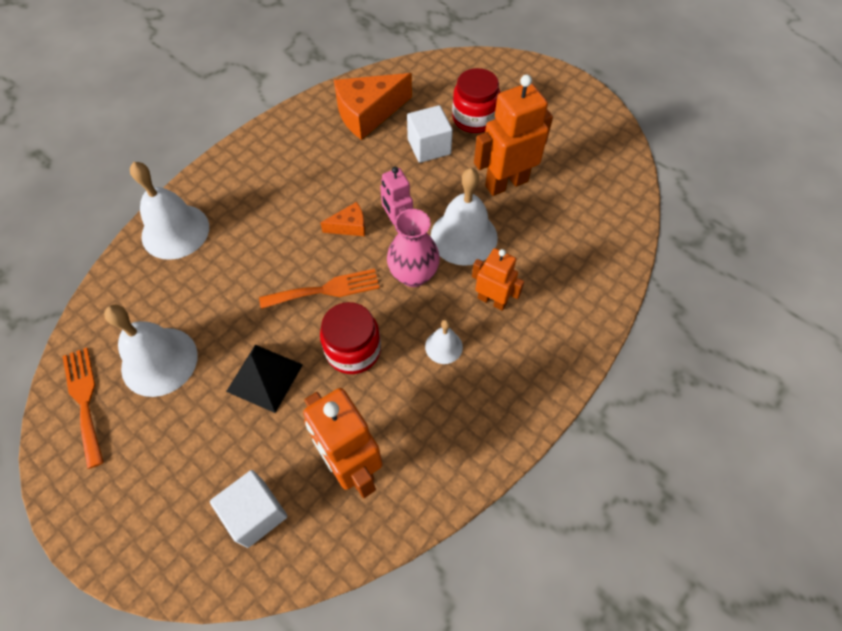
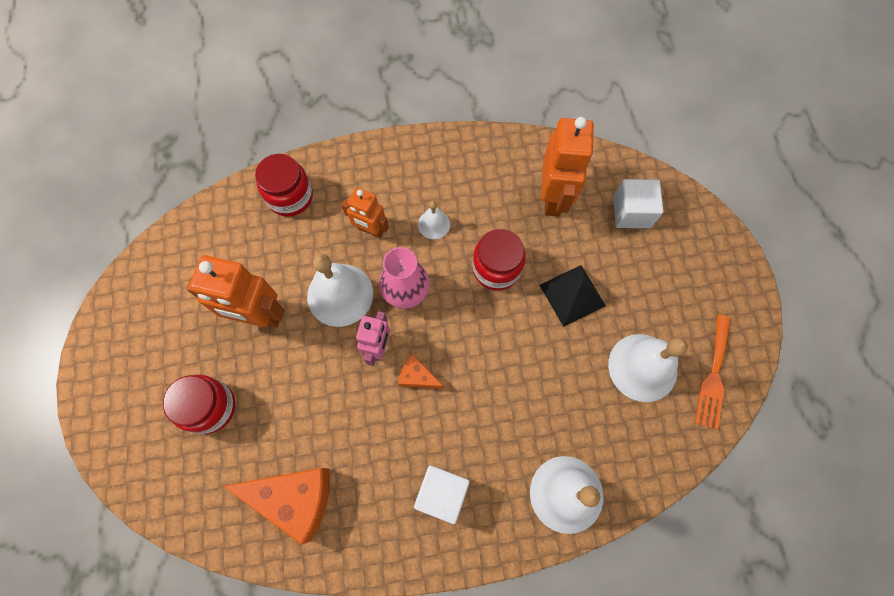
camera: 140 degrees left, 10 degrees up
orange fork [259,269,380,309] -> none
white cube [407,105,453,163] -> white cube moved to [414,465,470,524]
orange robot [472,248,524,311] -> orange robot turned 45 degrees counterclockwise [341,188,389,239]
none -> red jar [255,154,313,217]

